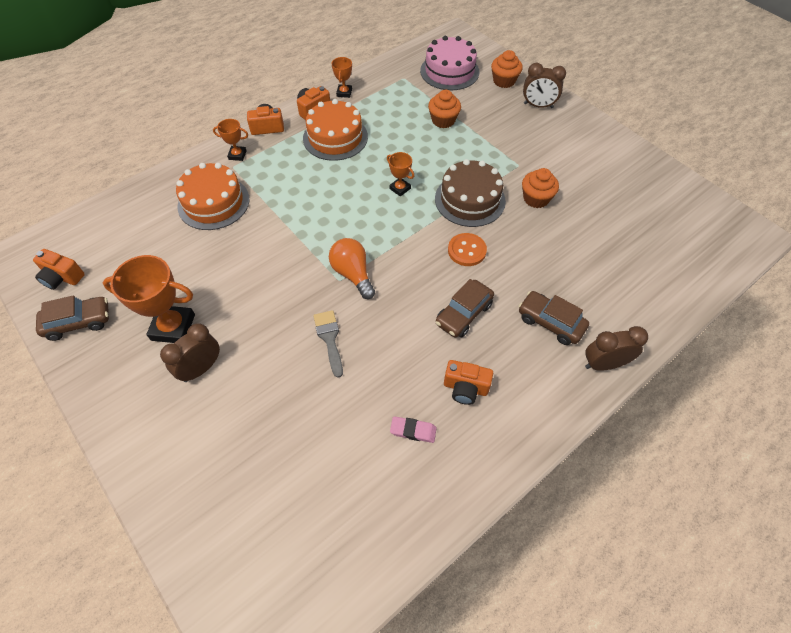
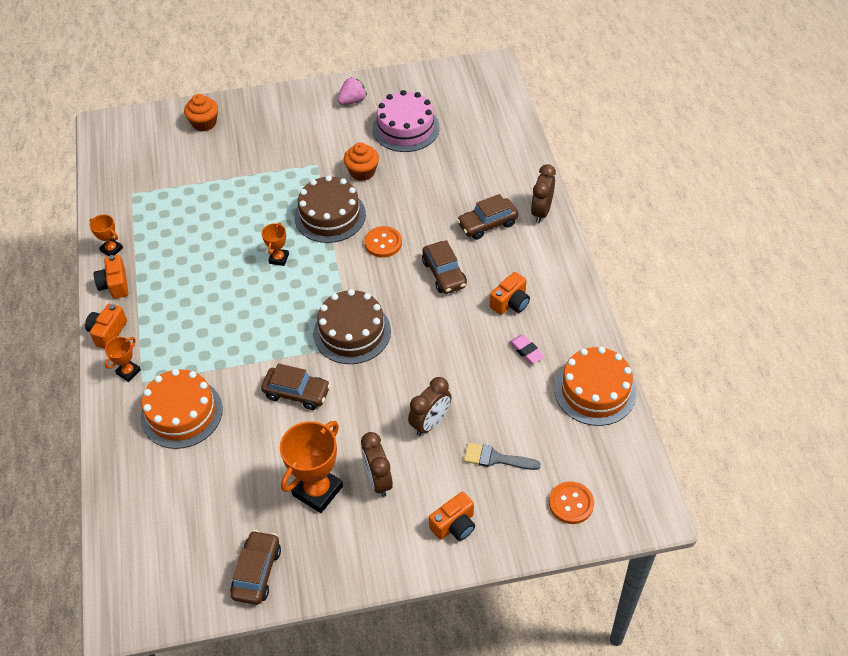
camera: 60 degrees left, 5 degrees down
orange camera [33,249,85,290] -> orange camera moved to [429,492,475,541]
orange cake [303,99,368,161] -> orange cake moved to [555,347,637,426]
grey brush [313,310,343,378] -> grey brush moved to [464,443,541,470]
orange light bulb [329,238,375,299] -> brown cake [313,289,391,364]
orange trophy [387,152,414,197] -> orange trophy turned 60 degrees counterclockwise [262,222,289,266]
pink eraser [390,416,437,443] -> pink eraser turned 75 degrees counterclockwise [509,335,545,364]
pink cake [420,36,479,90] -> pink cake moved to [373,90,440,152]
orange cupcake [428,90,461,128] -> none
brown clock [523,63,566,108] -> brown clock moved to [408,377,451,436]
none -> brown car [261,363,331,410]
none -> pink strawberry [337,77,367,105]
none -> orange button [549,481,594,524]

